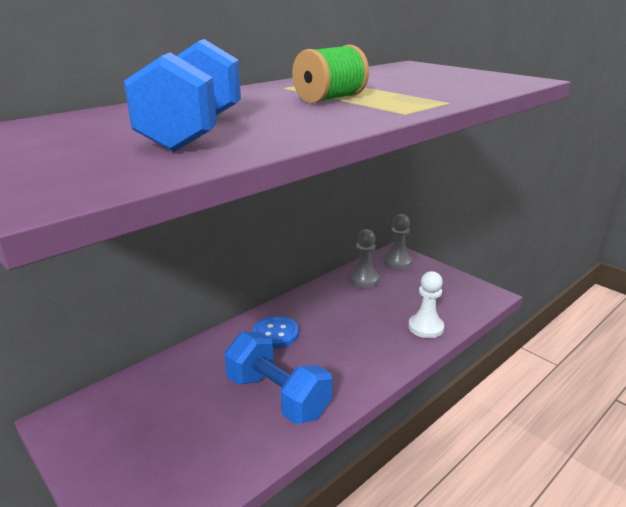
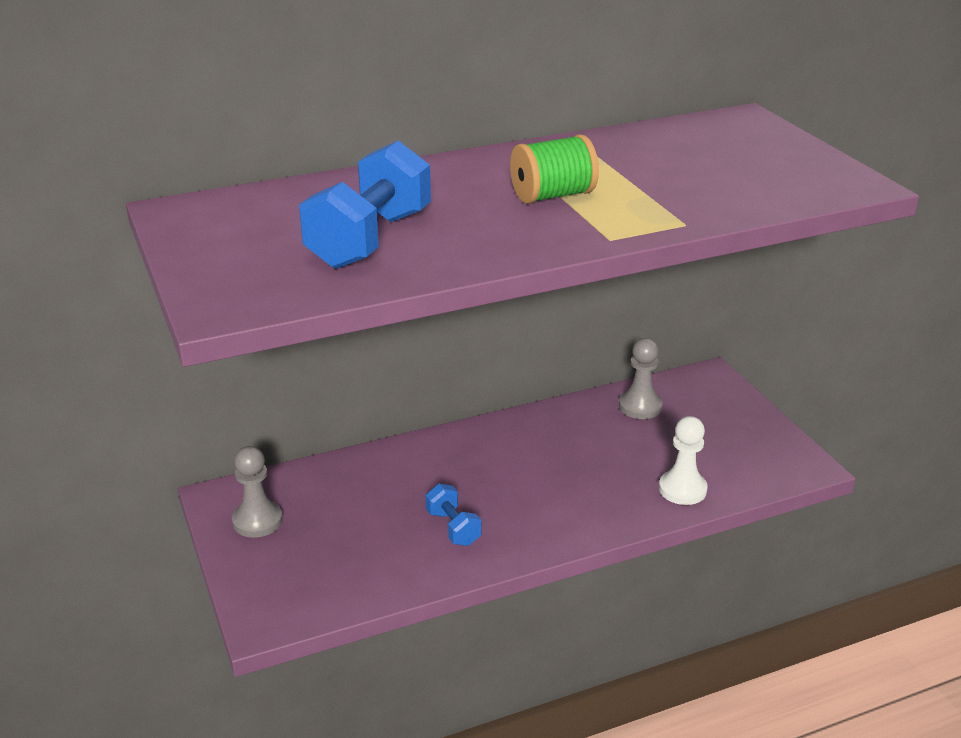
camera: 20 degrees right, 5 degrees up
blue dumbbell [224,332,332,424] -> blue dumbbell [426,484,481,546], size x0.53
blue button [252,316,299,349] -> none
grey pawn [383,214,412,269] -> grey pawn moved to [232,446,283,538]

